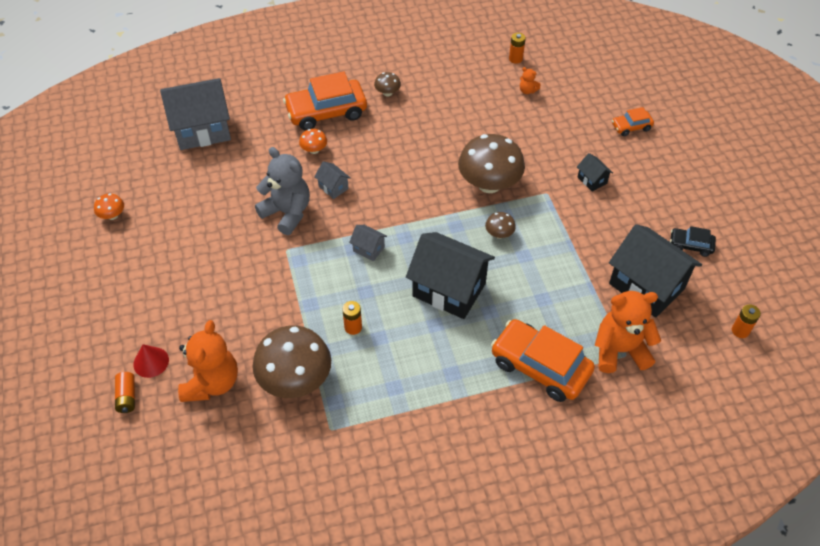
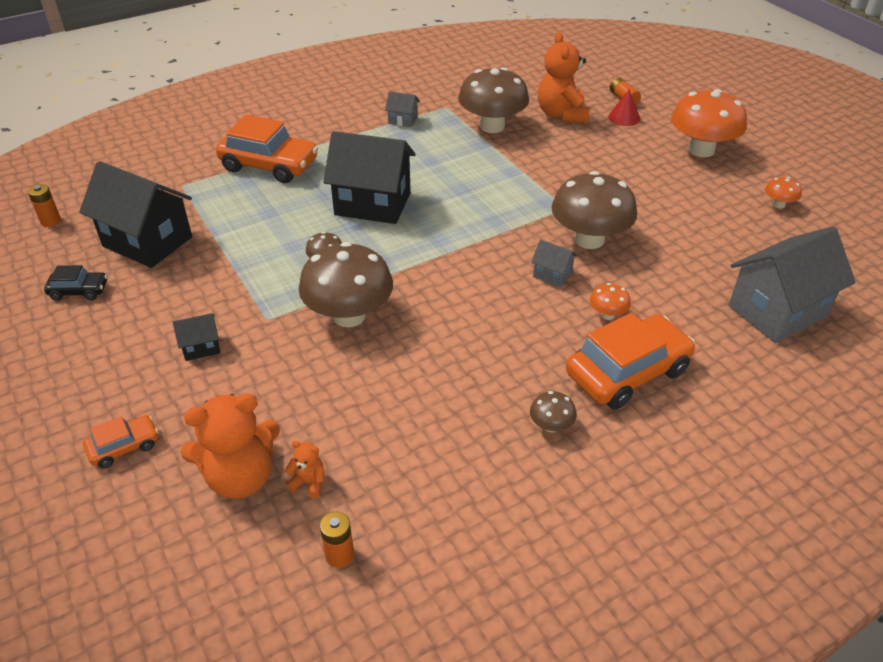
camera: 165 degrees right, 10 degrees down
grey teddy bear [255,147,310,235] -> brown mushroom [551,171,637,249]
orange battery [342,301,362,335] -> none
grey house [349,225,387,261] -> grey house moved to [385,91,420,127]
black house [577,153,613,192] -> black house turned 60 degrees counterclockwise [173,313,220,361]
orange teddy bear [595,291,661,373] -> orange teddy bear moved to [181,393,280,499]
none -> orange mushroom [671,89,747,157]

